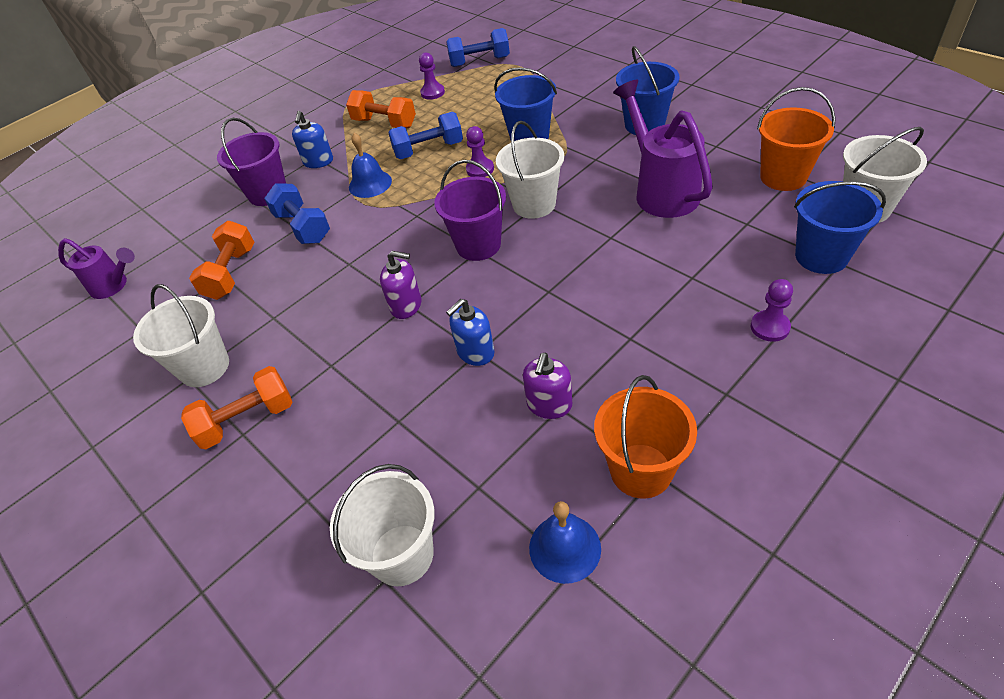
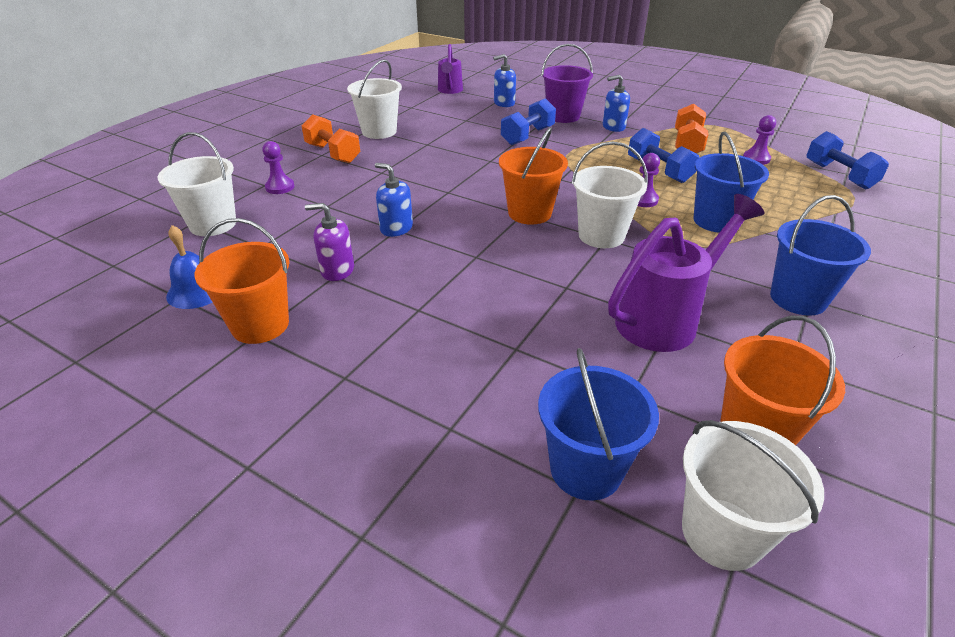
camera: 70 degrees right, 10 degrees down
orange dumbbell [189,221,254,300] -> none
blue bell [349,133,392,198] -> none
purple soap dispenser [380,251,421,319] -> none
purple bucket [434,160,506,261] -> orange bucket [499,127,568,225]
purple pawn [751,279,793,342] -> purple pawn moved to [262,141,295,194]
none -> blue soap dispenser [493,54,516,107]

